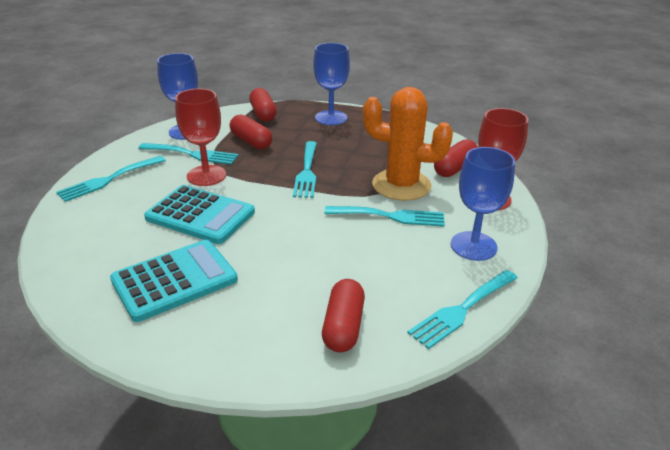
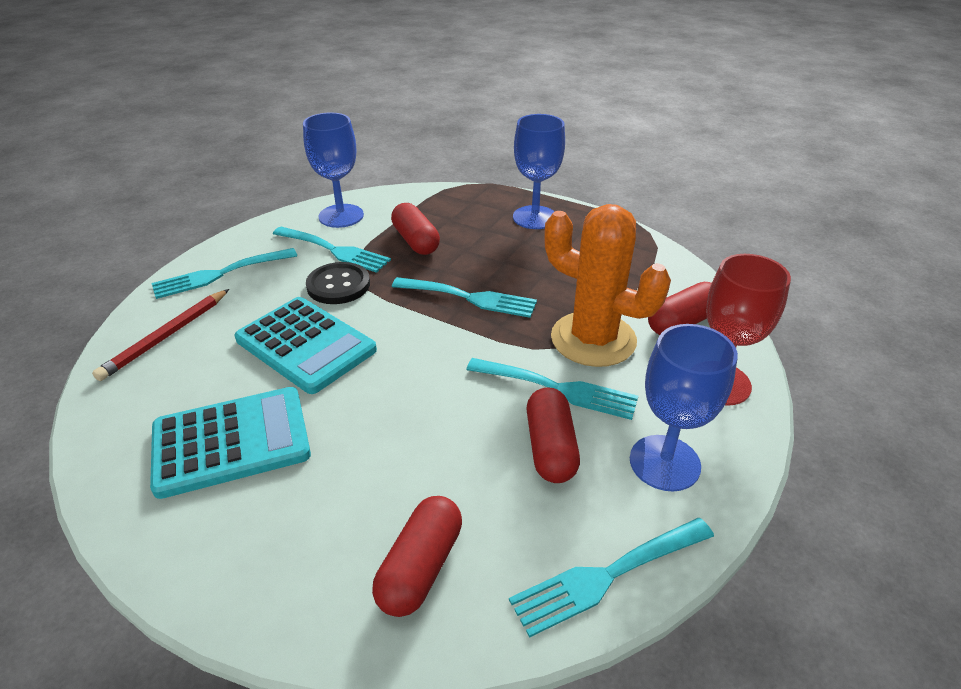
camera: 15 degrees right, 5 degrees up
red goblet [175,88,226,186] -> black button [306,262,370,304]
red capsule [249,88,277,121] -> red capsule moved to [526,387,580,483]
turquoise fork [293,141,317,198] -> turquoise fork turned 90 degrees counterclockwise [392,277,537,318]
none -> red pencil [92,289,229,381]

